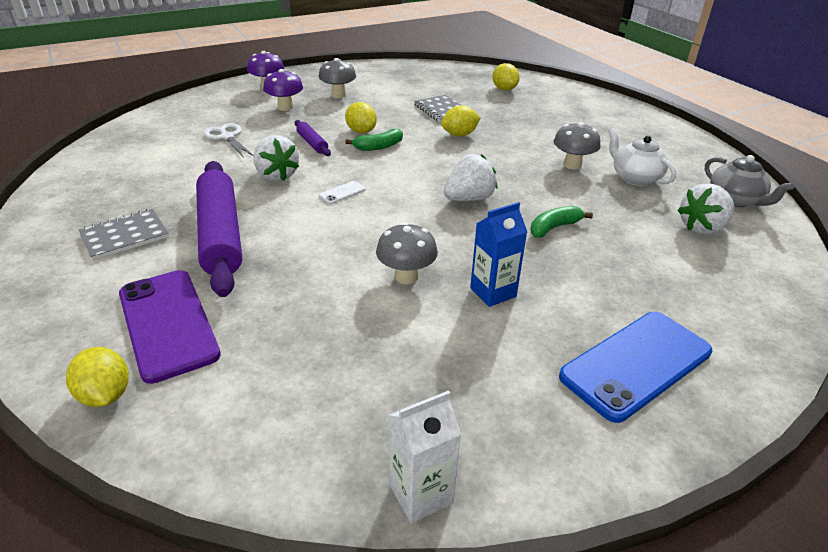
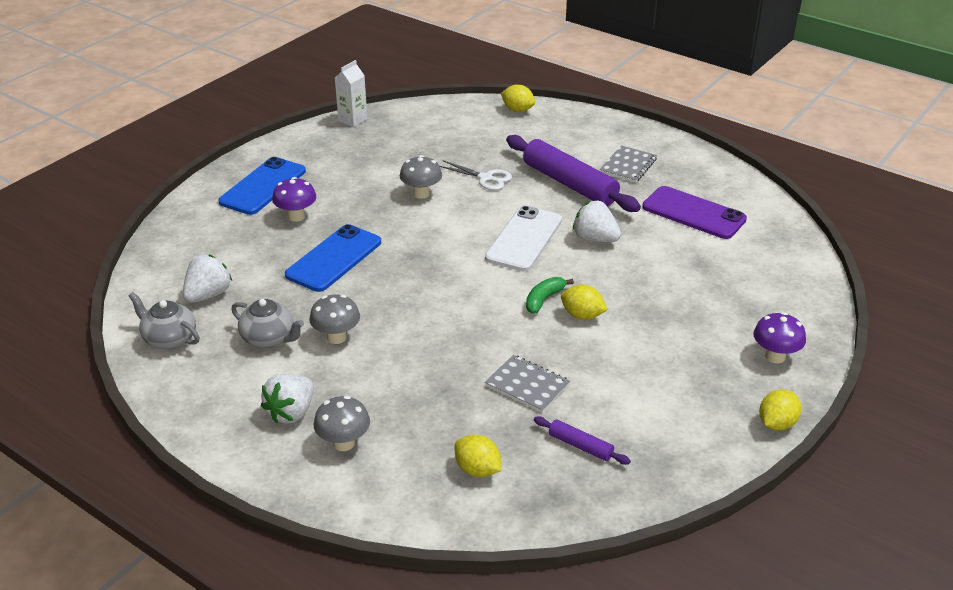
camera: 155 degrees right, 0 degrees up
purple phone [119,270,221,384] -> purple phone moved to [642,186,747,239]
white scissors [204,123,253,158] -> white scissors moved to [440,160,512,190]
purple mushroom [263,69,303,111] -> purple mushroom moved to [272,177,316,222]
purple rolling pin [295,120,331,156] -> purple rolling pin moved to [534,416,631,465]
grey mushroom [318,58,356,98] -> grey mushroom moved to [314,396,370,451]
white phone [319,181,365,204] -> white phone [485,206,562,271], size x2.48
yellow lemon [441,105,481,136] -> yellow lemon moved to [759,389,802,431]
white strawberry [444,154,497,201] -> white strawberry moved to [261,374,314,424]
blue carton [470,202,527,307] -> none
green banana [530,206,593,237] -> blue phone [285,224,381,292]
white teapot [608,128,676,186] -> grey teapot [231,299,304,348]

